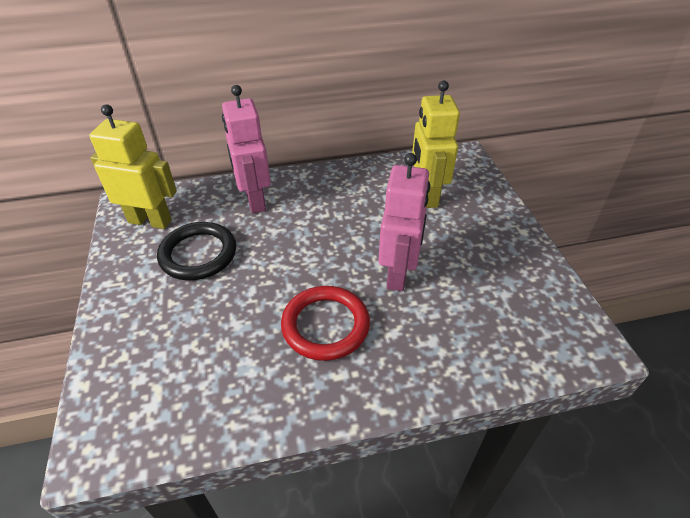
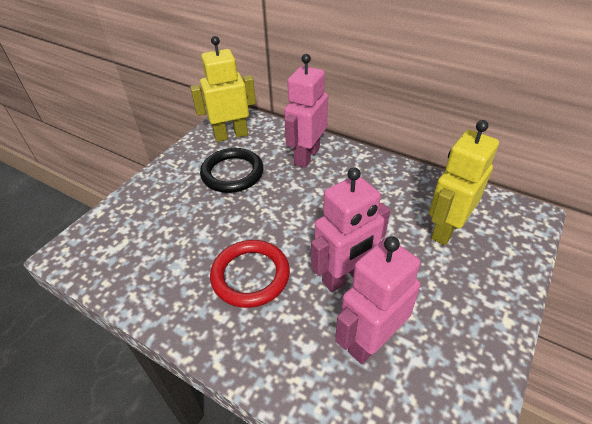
camera: 45 degrees right, 0 degrees up
yellow robot [89,104,177,229] -> yellow robot turned 75 degrees counterclockwise [190,36,256,142]
none -> pink robot [335,236,421,364]

